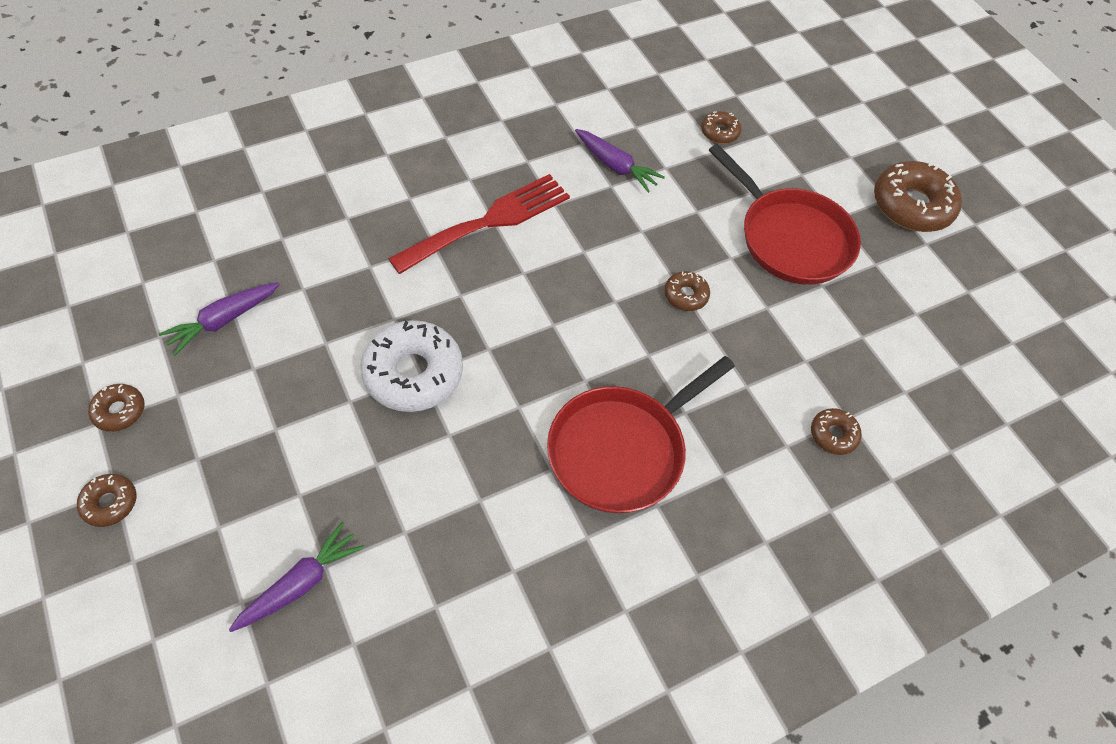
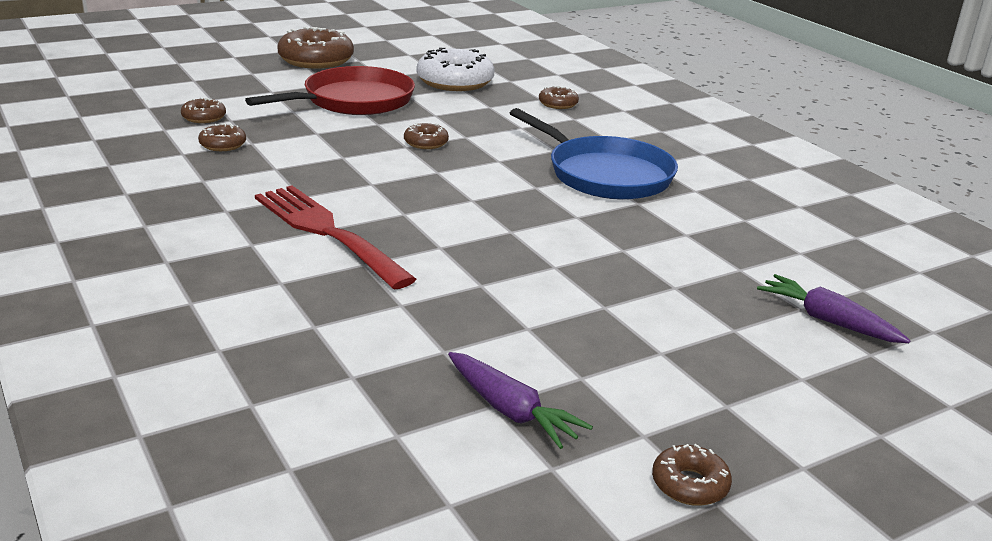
camera: 90 degrees left, 30 degrees down
brown donut [77,474,136,527] -> brown donut moved to [198,123,246,151]
white donut [360,320,463,412] -> white donut moved to [417,48,494,91]
red pan [547,356,735,513] -> blue pan [510,108,678,200]
purple carrot [575,129,665,193] -> none

